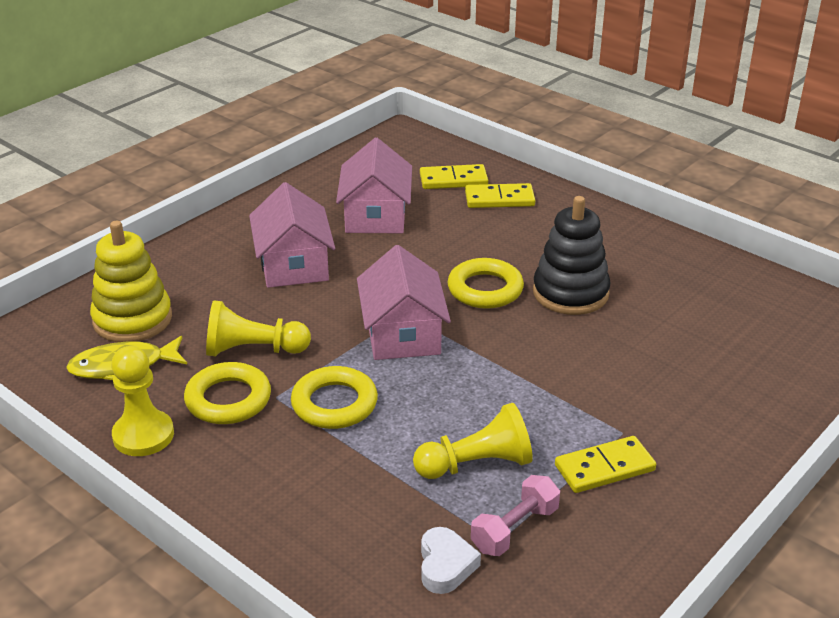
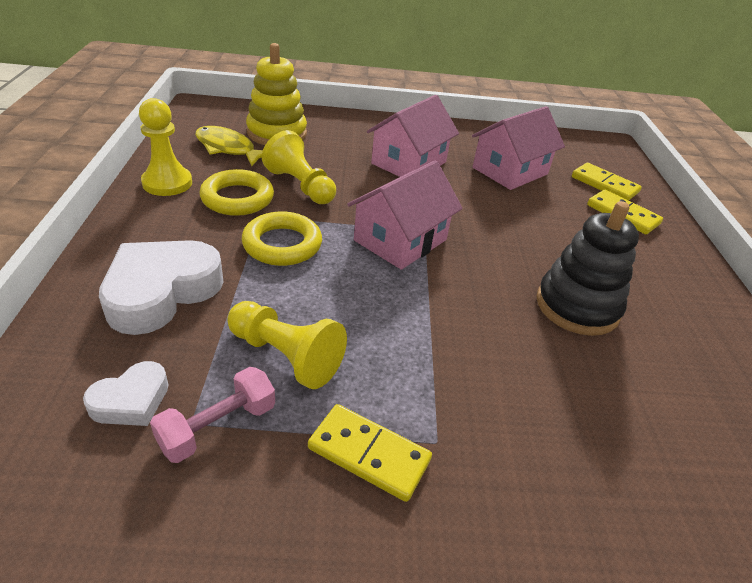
camera: 45 degrees right, 5 degrees up
yellow ring [448,258,524,309] -> none
pink dumbbell [471,475,560,556] -> pink dumbbell turned 45 degrees counterclockwise [150,367,275,463]
none -> white heart [99,240,224,335]

